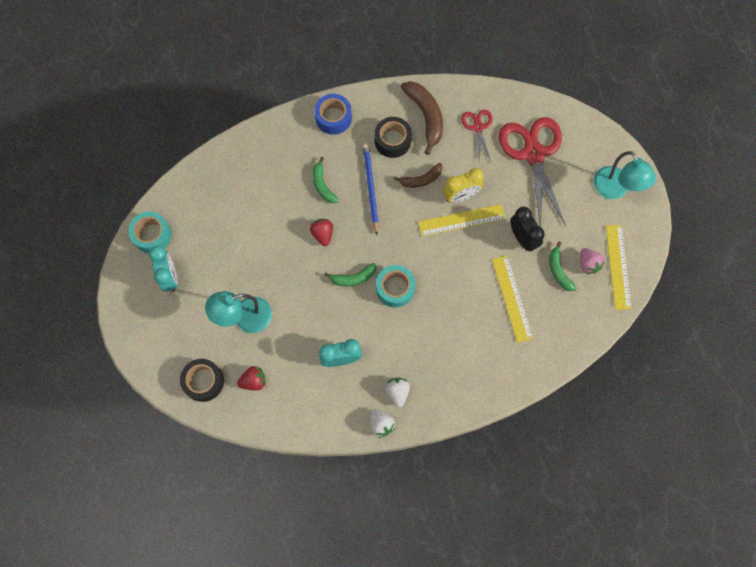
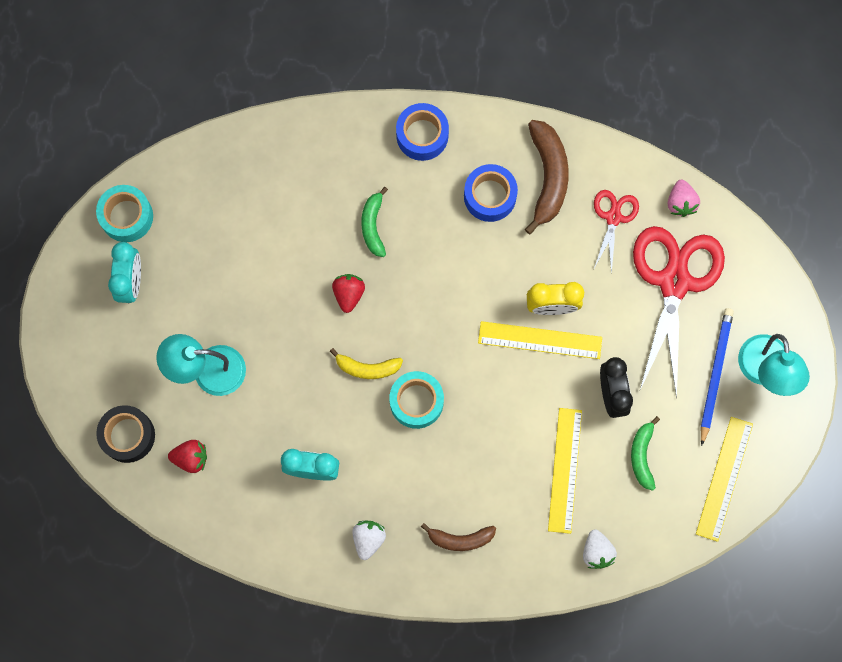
camera: 20 degrees right, 5 degrees up
green banana [324,263,376,286] -> yellow banana [330,348,403,379]
blue pencil [363,143,379,235] -> blue pencil moved to [701,308,734,446]
white strawberry [371,409,396,438] -> white strawberry moved to [583,530,617,569]
black tape [375,117,412,158] -> blue tape [464,164,518,222]
brown banana [393,163,442,188] -> brown banana moved to [421,523,496,551]
pink strawberry [580,248,605,274] -> pink strawberry moved to [668,180,700,217]

